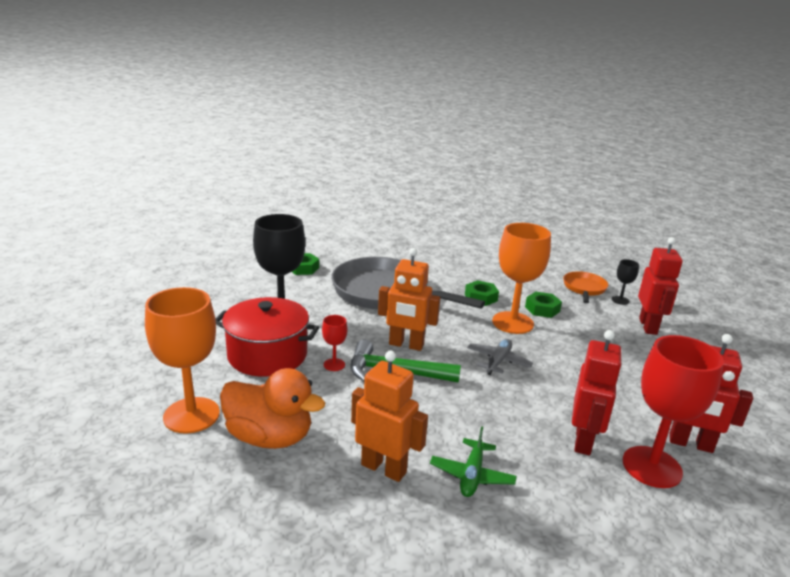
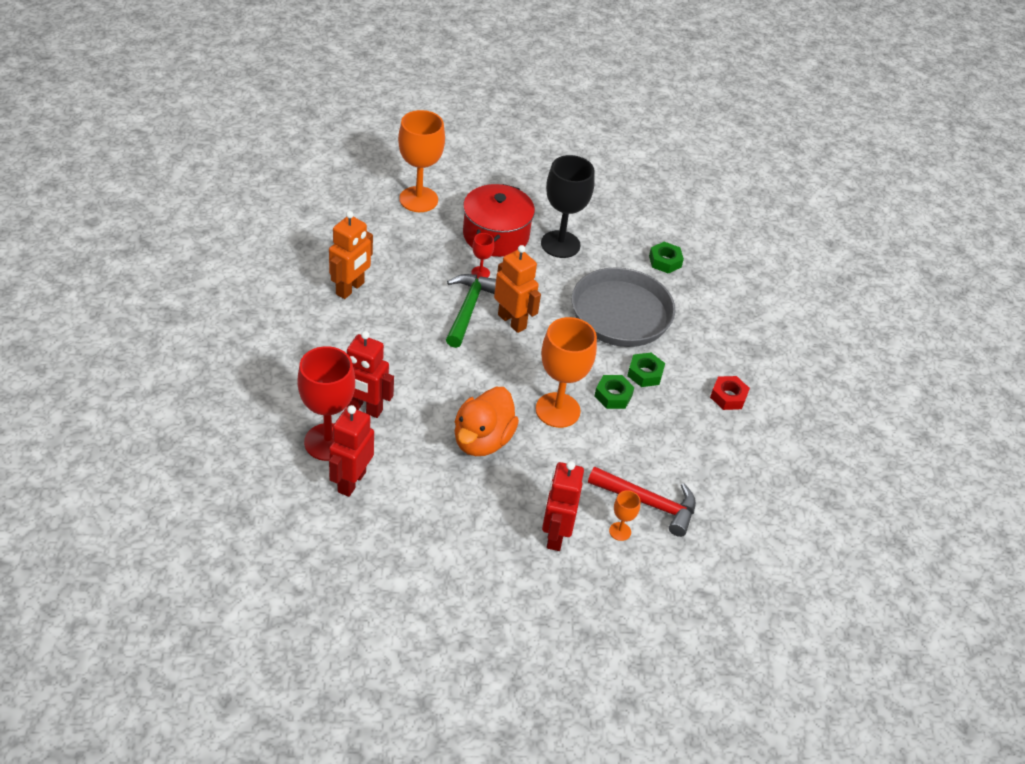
camera: 90 degrees right, 20 degrees up
orange duck [220,368,325,449] -> orange duck moved to [454,387,519,456]
orange robot [378,248,440,351] -> orange robot turned 120 degrees clockwise [494,245,541,333]
green plane [430,426,517,497] -> none
grey plane [467,339,533,375] -> none
green nut [525,292,562,318] -> green nut moved to [627,353,665,387]
orange pan [563,271,608,303] -> red hammer [588,467,696,537]
black goblet [612,259,639,305] -> orange goblet [609,490,640,541]
red robot [638,237,683,335] -> red robot turned 90 degrees clockwise [542,461,584,551]
none -> red nut [710,376,750,410]

